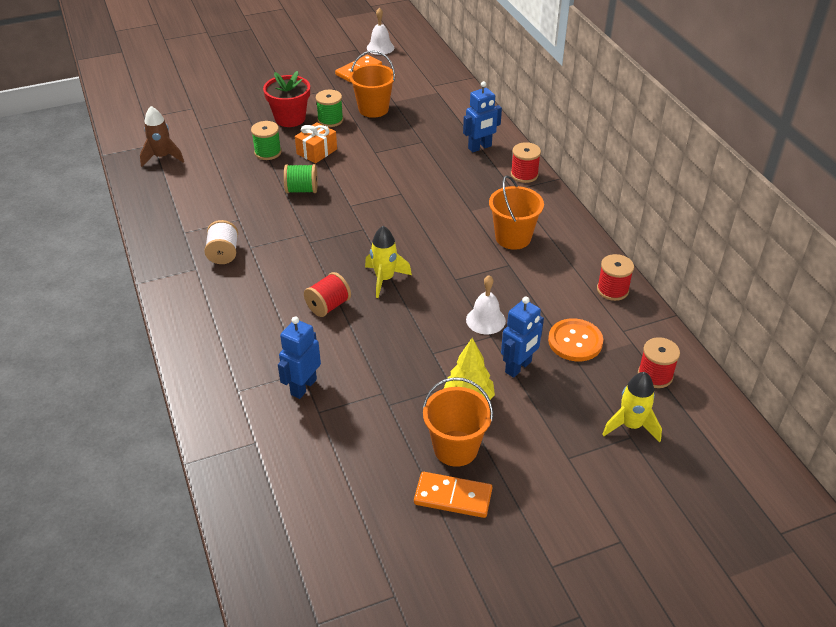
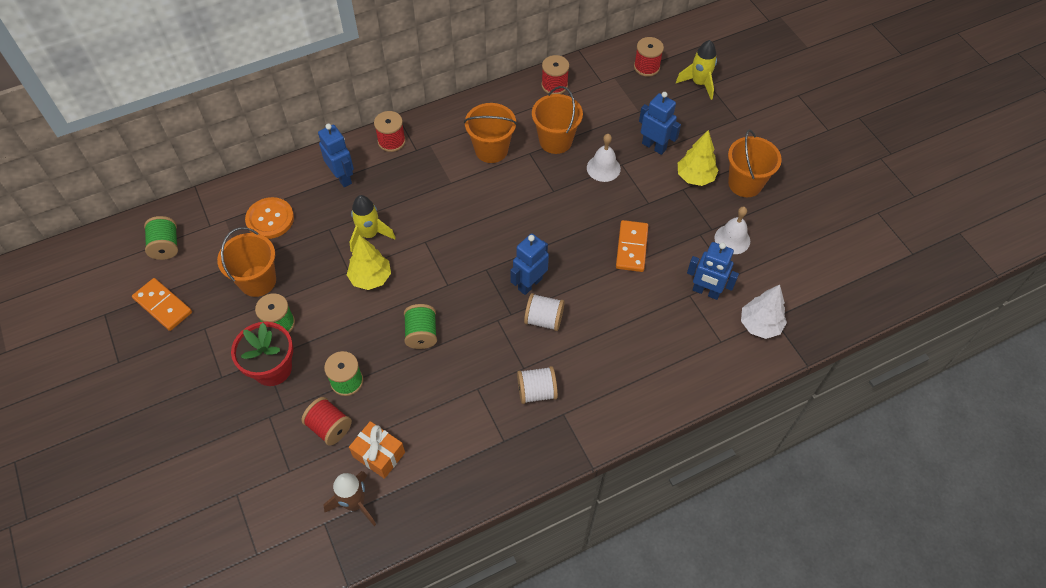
camera: 95 degrees left, 15 degrees up
orange gift [295,122,337,163] -> orange gift moved to [349,421,405,479]
red spool [304,272,351,317] -> red spool moved to [301,397,352,446]
yellow rocket [365,226,412,298] -> yellow rocket moved to [350,195,396,252]
white bell [367,8,394,55] -> white bell moved to [715,207,750,254]
orange domino [414,472,492,518] -> orange domino moved to [616,220,648,272]
orange button [548,318,603,361] -> orange button moved to [245,197,294,239]
none -> green spool [144,216,178,260]
none -> yellow tree [347,235,391,290]
none -> blue robot [510,234,549,295]
none -> white spool [524,293,565,331]
none -> orange bucket [532,86,583,154]
none -> white tree [741,285,787,339]

